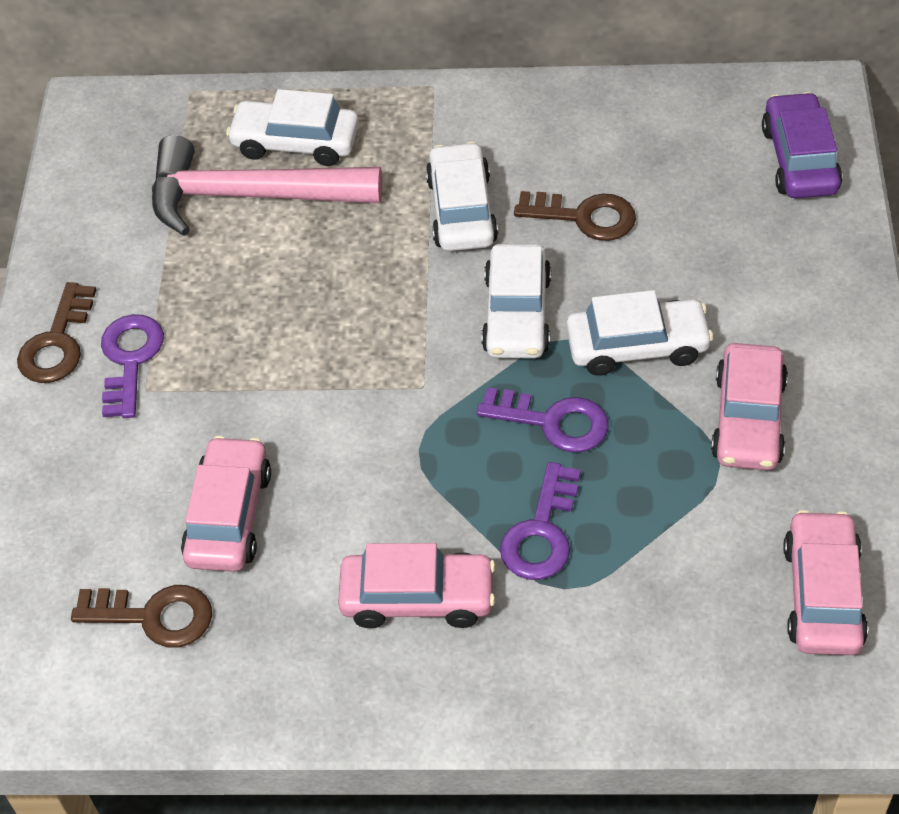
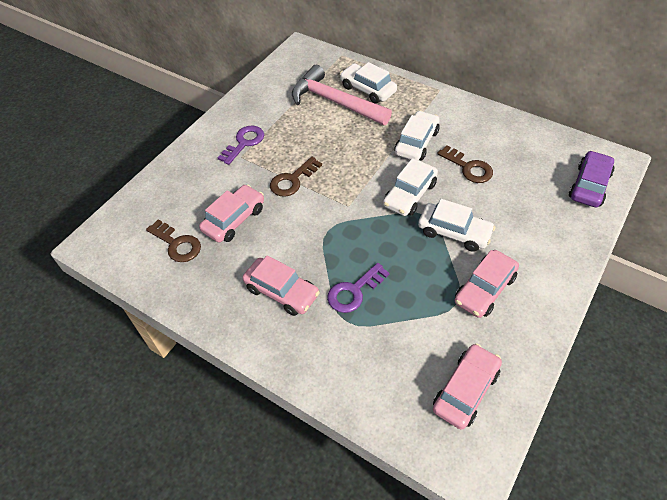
camera: 30 degrees right, 0 degrees up
brown key [17,282,96,383] -> brown key moved to [270,157,322,197]
purple key [477,387,608,453] -> none

